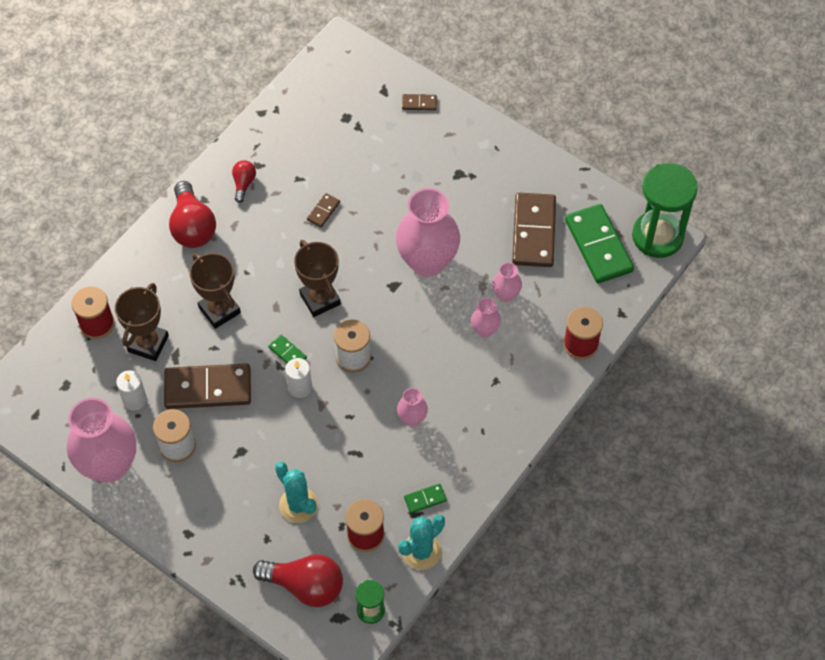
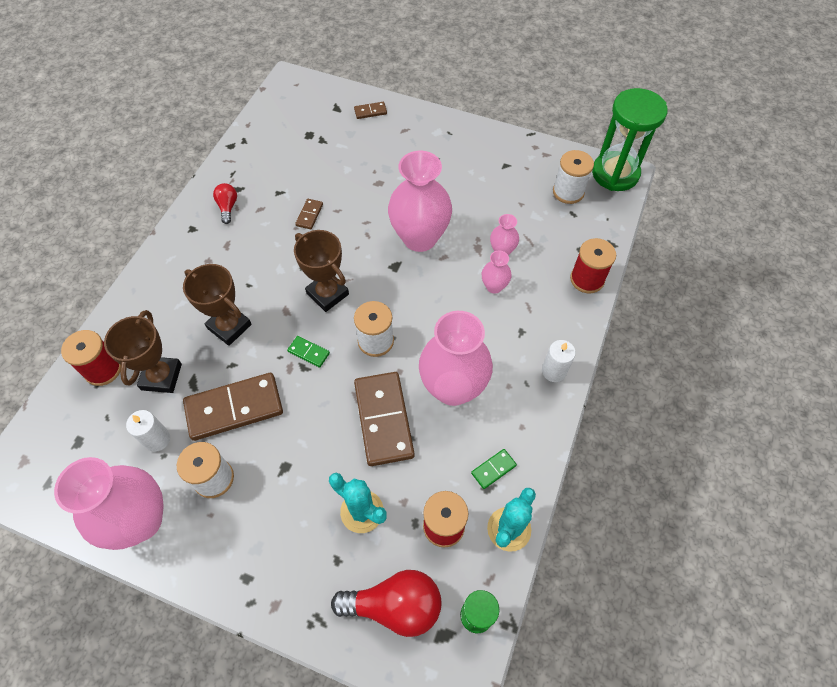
camera: 15 degrees left, 0 degrees up
red light bulb [169,181,216,248] -> none
white candle [285,358,312,398] -> white candle moved to [542,340,576,382]
pink vase [397,388,428,426] -> pink vase [419,311,493,406], size x2.17
brown domino [512,193,556,267] -> brown domino moved to [354,372,415,466]
green domino [565,204,634,284] -> white spool [553,150,594,204]

